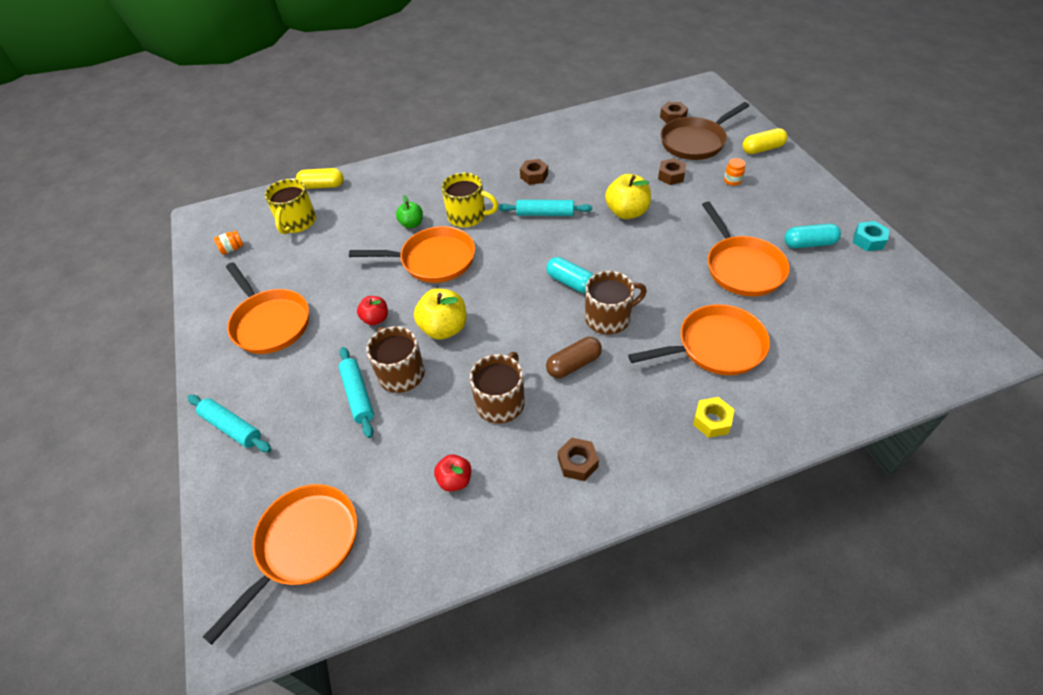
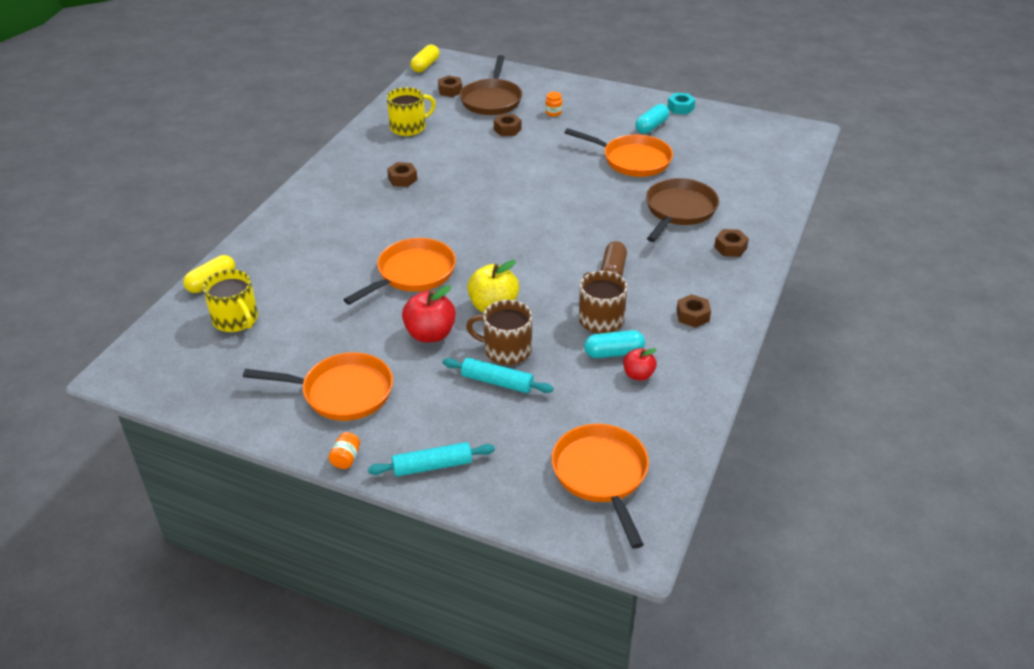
camera: 50 degrees left, 10 degrees down
orange jar [214,231,244,255] -> orange jar moved to [328,432,360,469]
red apple [357,296,388,325] -> red apple [402,285,456,342], size x1.67
green apple [396,195,423,228] -> none
yellow mug [442,172,498,227] -> yellow mug moved to [387,87,436,136]
turquoise rolling pin [499,200,592,216] -> none
turquoise capsule [546,257,594,293] -> turquoise capsule moved to [584,330,645,358]
brown mug [585,271,647,335] -> none
yellow apple [605,174,651,219] -> none
orange pan [628,304,770,375] -> brown pan [646,178,719,242]
yellow nut [693,397,735,438] -> brown nut [714,229,749,257]
yellow capsule [742,128,788,154] -> yellow capsule moved to [410,45,439,72]

